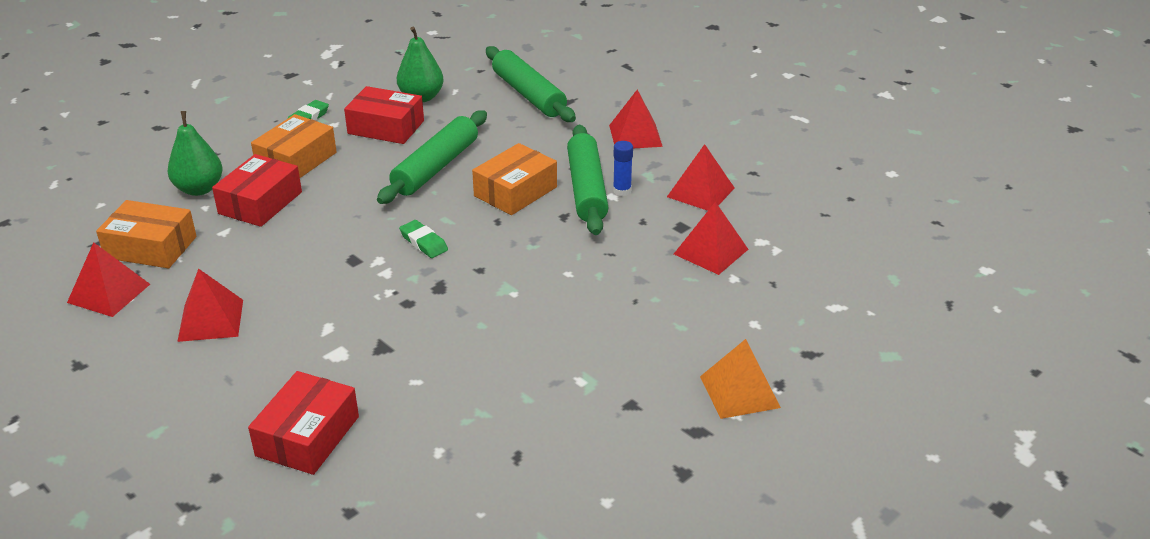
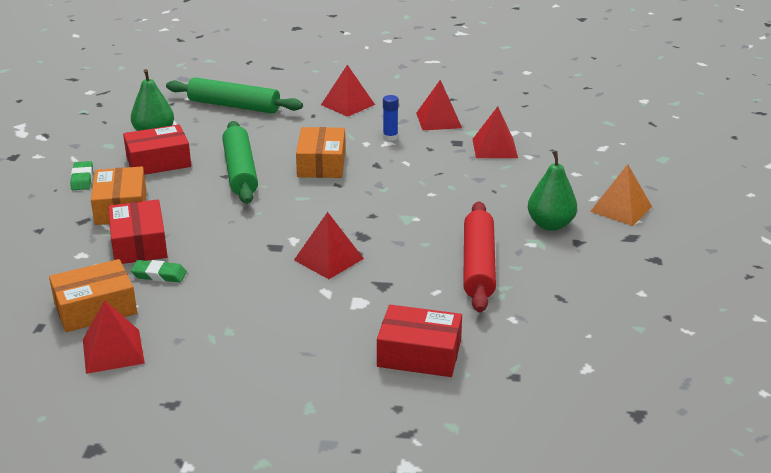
camera: 40 degrees left, 5 degrees down
green pear [168,111,222,196] -> green pear moved to [528,151,577,231]
red pyramid [177,268,243,342] -> red pyramid moved to [294,212,364,279]
red box [248,371,359,475] -> red box turned 60 degrees counterclockwise [377,305,462,377]
green eraser [399,220,448,258] -> green eraser moved to [131,260,187,282]
green rolling pin [567,125,608,235] -> none
none -> red rolling pin [463,201,496,312]

